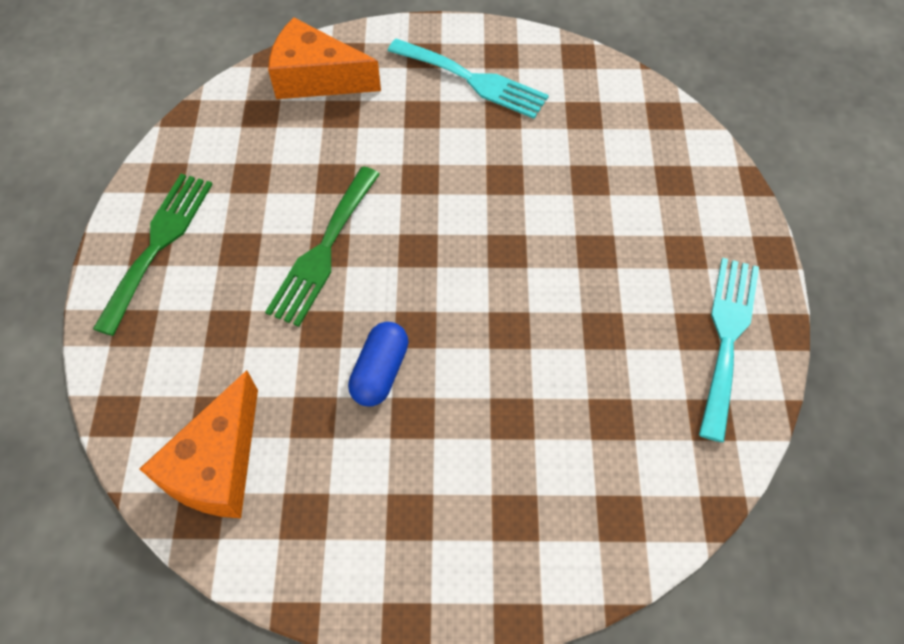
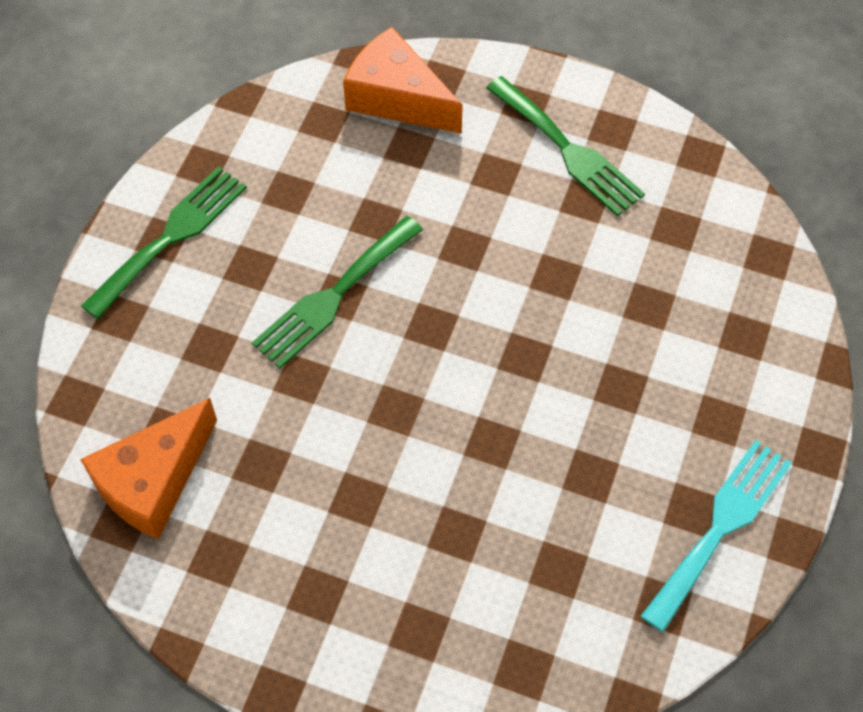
camera: 20 degrees right, 0 degrees up
blue capsule [348,322,409,406] -> none
turquoise fork [388,38,549,119] -> green fork [486,76,645,217]

